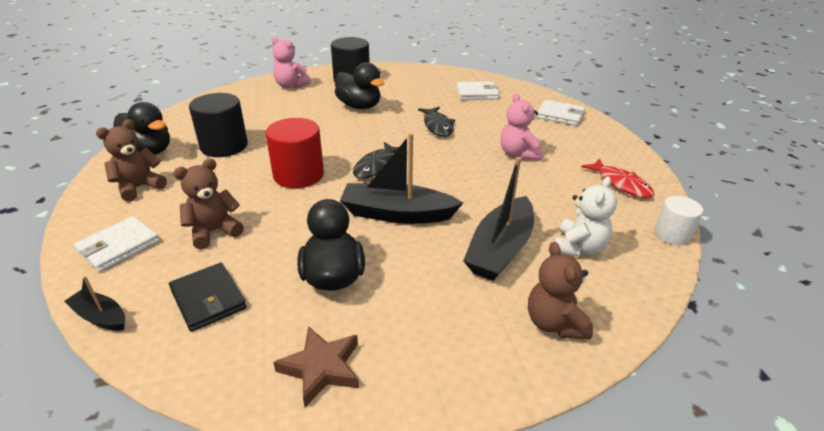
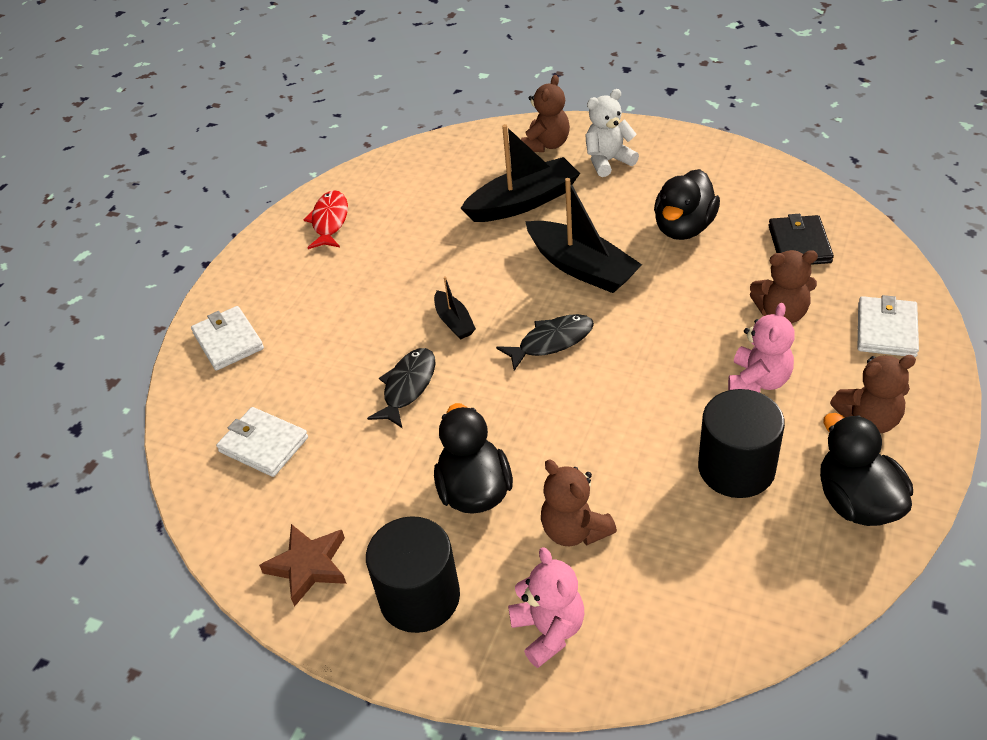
camera: 140 degrees left, 10 degrees up
black boat [64,276,125,331] -> black boat moved to [434,276,476,340]
white wallet [74,216,160,272] -> white wallet turned 60 degrees counterclockwise [858,295,919,357]
red cylinder [266,118,324,188] -> none
brown star [273,326,359,407] -> brown star moved to [259,524,347,607]
pink teddy bear [500,93,542,160] -> pink teddy bear moved to [728,303,795,393]
white teddy bear [554,176,617,257] -> white teddy bear moved to [585,89,639,177]
white cylinder [654,196,703,245] -> none
none -> brown teddy bear [541,459,617,546]

